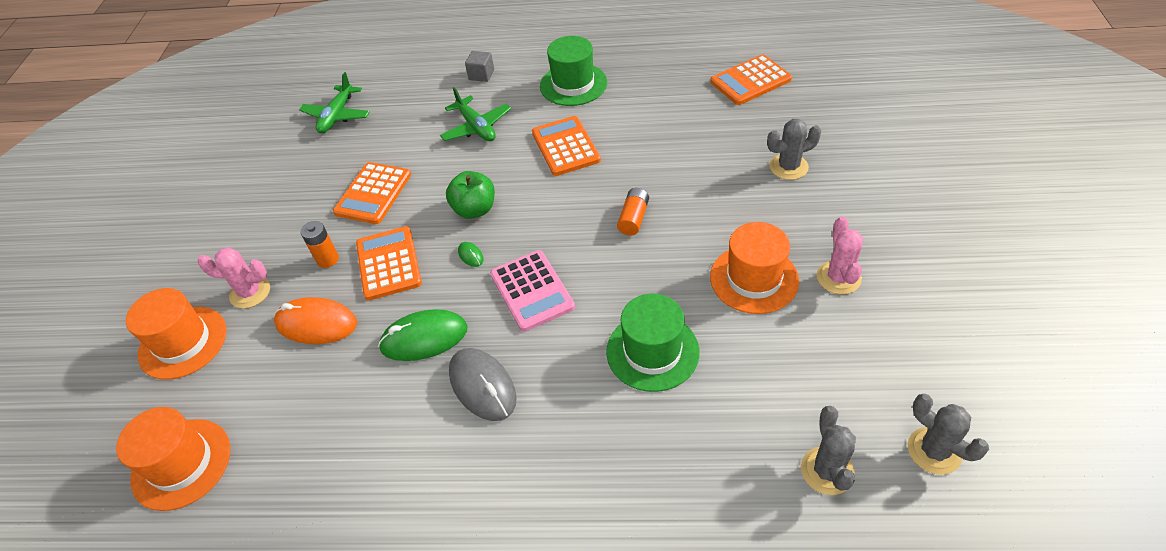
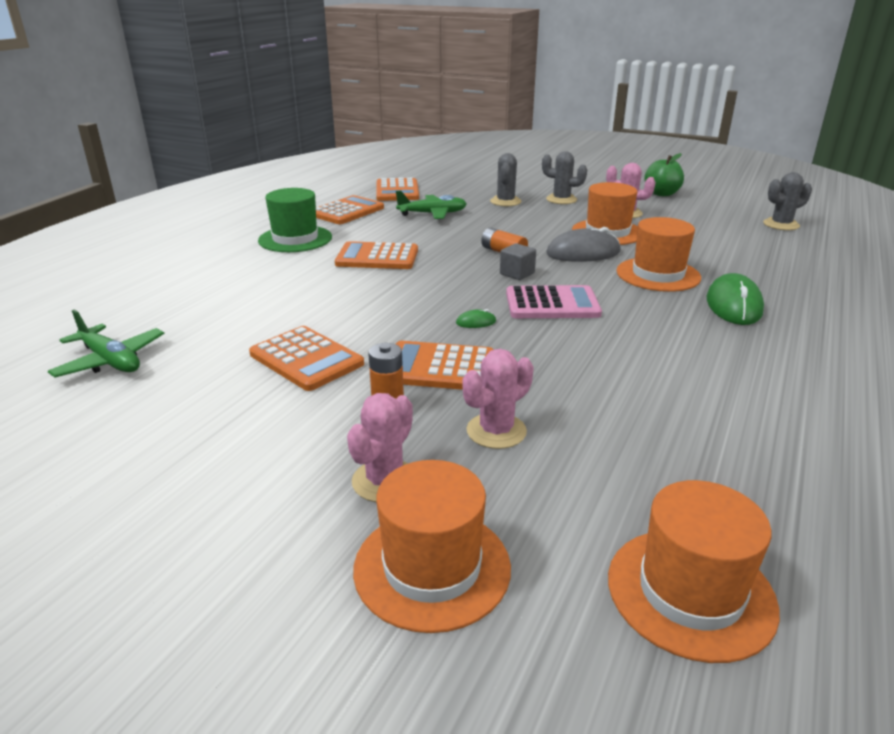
camera: 70 degrees left, 20 degrees down
orange mouse [274,297,357,344] -> pink cactus [462,349,534,449]
green mouse [378,309,468,361] -> green mouse moved to [706,273,764,325]
green plane [440,87,511,141] -> green plane moved to [396,191,467,219]
green apple [446,171,495,219] -> green apple moved to [644,153,684,196]
grey mouse [449,348,517,421] -> grey mouse moved to [546,227,621,262]
grey cube [465,51,494,82] -> grey cube moved to [500,243,536,280]
green hat [606,294,700,392] -> orange hat [617,217,701,292]
grey cactus [801,406,856,495] -> grey cactus moved to [542,151,587,204]
none -> orange calculator [316,195,384,224]

